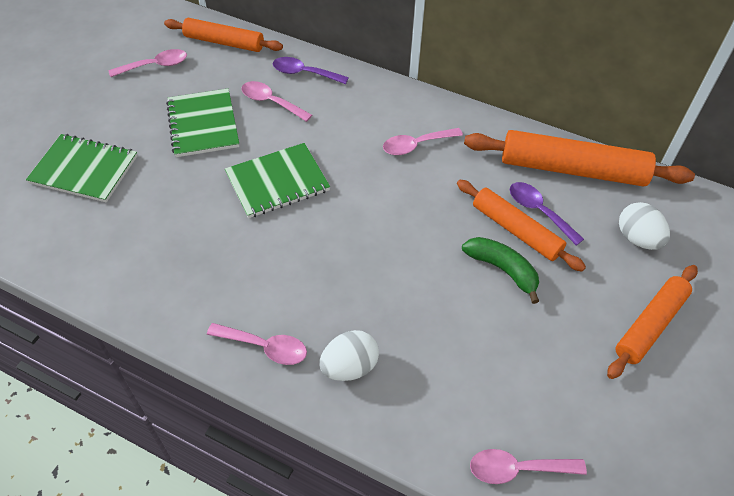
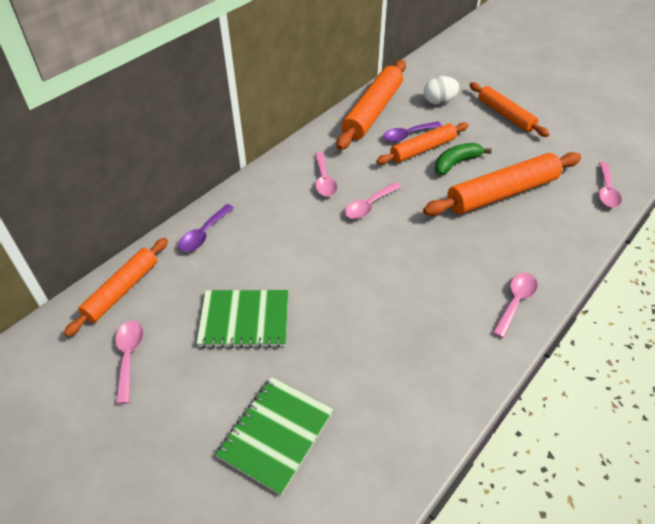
camera: 75 degrees left, 5 degrees down
green notebook [225,143,330,218] -> none
pink spoon [241,81,312,122] -> pink spoon moved to [345,182,401,219]
white egg [319,330,379,381] -> none
none -> orange rolling pin [423,152,581,216]

